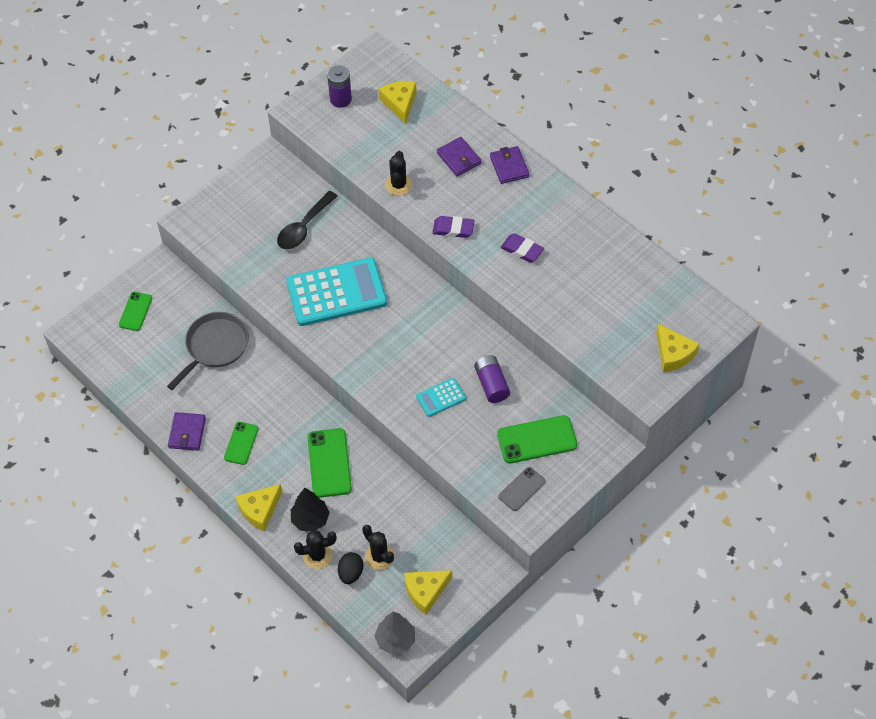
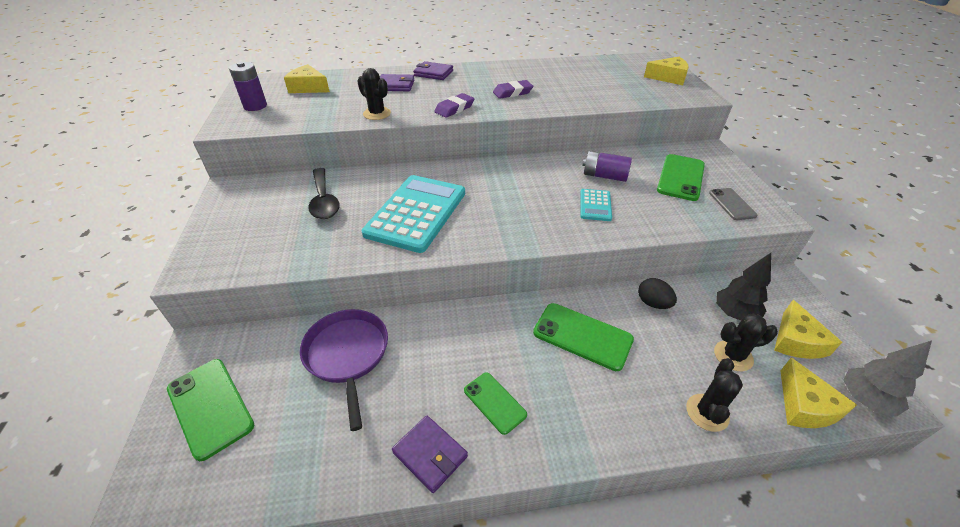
camera: 55 degrees left, 15 degrees down
green phone [119,292,152,331] -> green phone [167,359,254,461], size x1.62
grey pan [167,312,249,390] -> purple pan [300,309,388,431]
yellow cheese [235,484,282,531] -> yellow cheese moved to [781,358,857,428]
black tree [291,488,330,532] -> black tree moved to [716,253,771,321]
black egg [338,552,363,584] -> black egg moved to [638,278,677,309]

